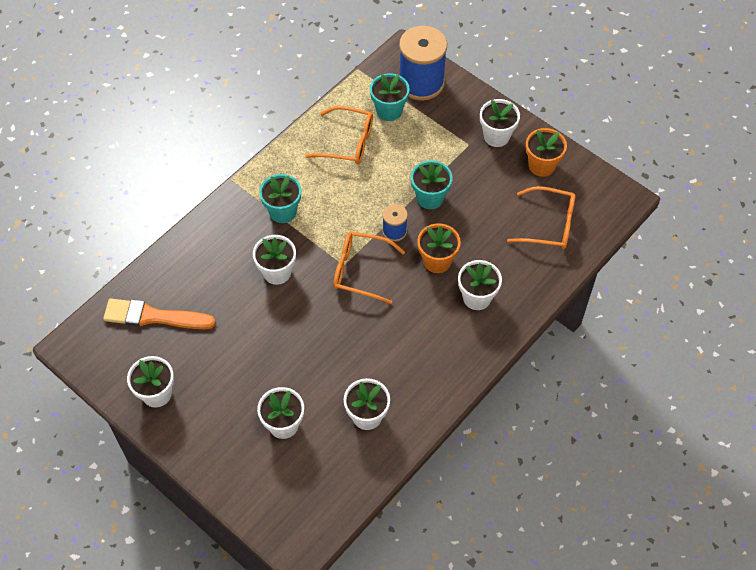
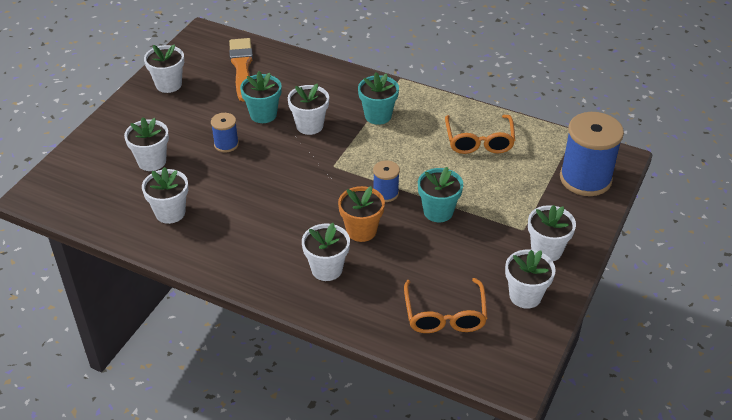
camera: 75 degrees right, 15 degrees down
orange glasses [334,232,405,304] -> none
turquoise flower pot [370,73,410,121] -> turquoise flower pot moved to [240,71,282,123]
orange flower pot [526,128,567,177] -> white flower pot [505,250,556,309]
none -> blue spool [211,113,239,152]

